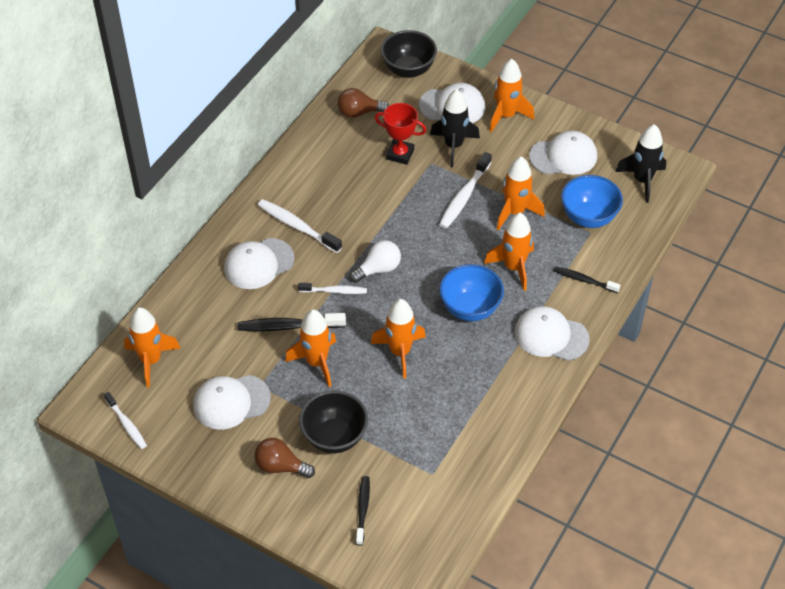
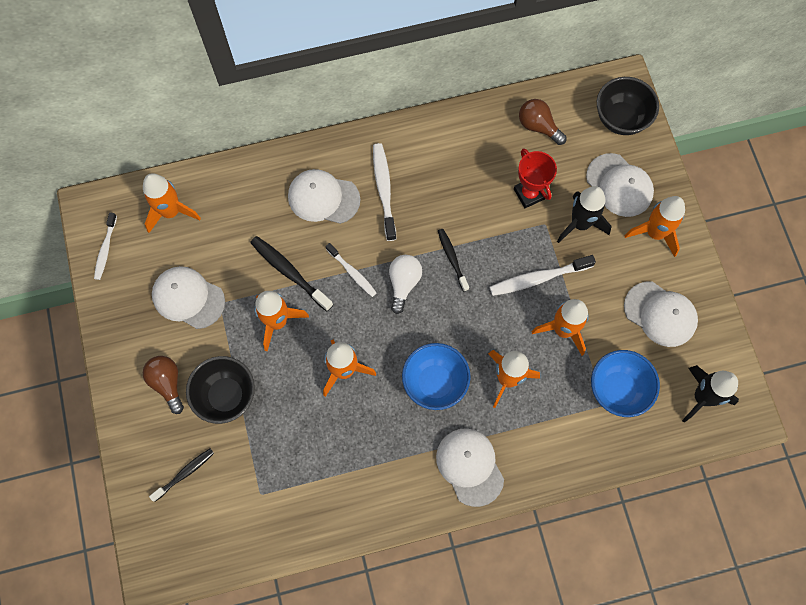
camera: 45 degrees right, 20 degrees up
white light bulb [350,240,401,283] -> white light bulb turned 90 degrees counterclockwise [389,255,422,314]
black toothbrush [554,266,620,293] -> black toothbrush moved to [438,229,469,292]

